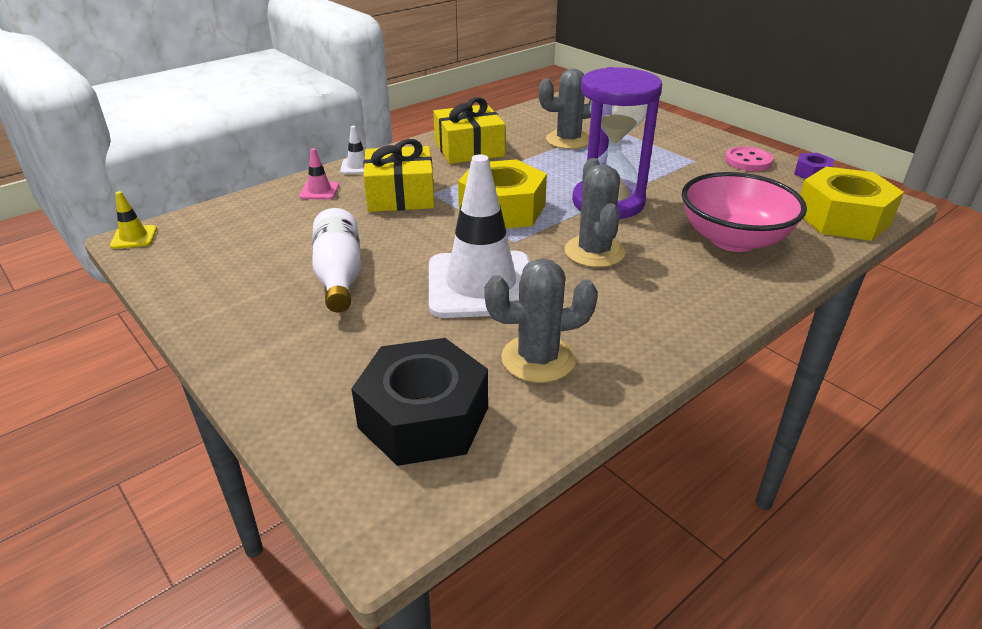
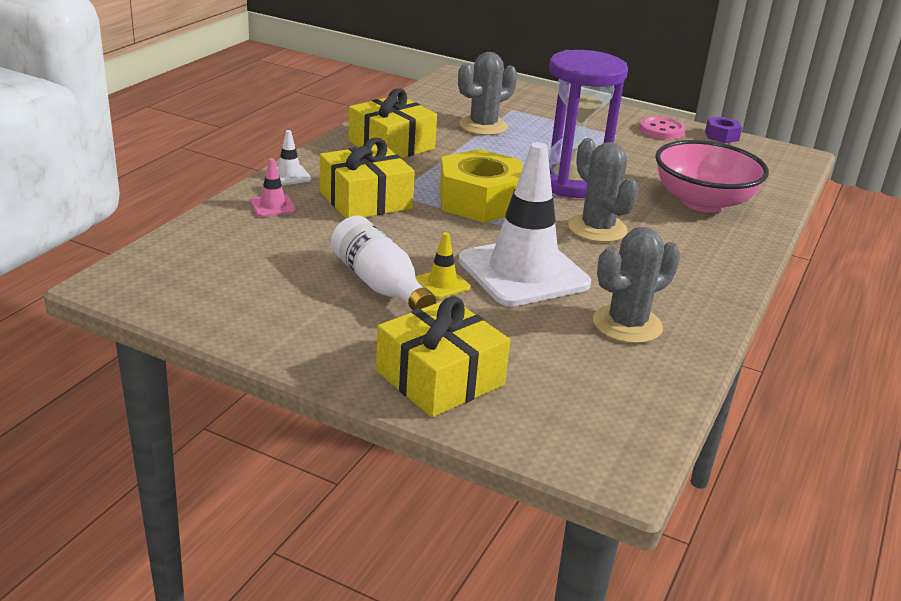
camera: 25 degrees left, 5 degrees down
yellow traffic cone [110,191,157,249] -> yellow traffic cone moved to [416,232,470,299]
black nut [351,338,488,466] -> none
yellow nut [800,167,904,241] -> none
none -> yellow gift [376,296,510,417]

